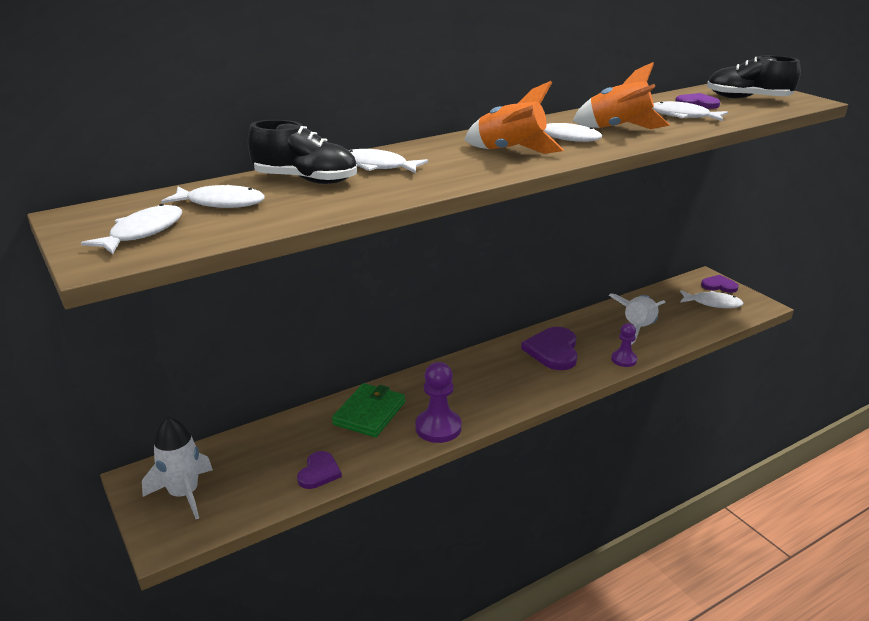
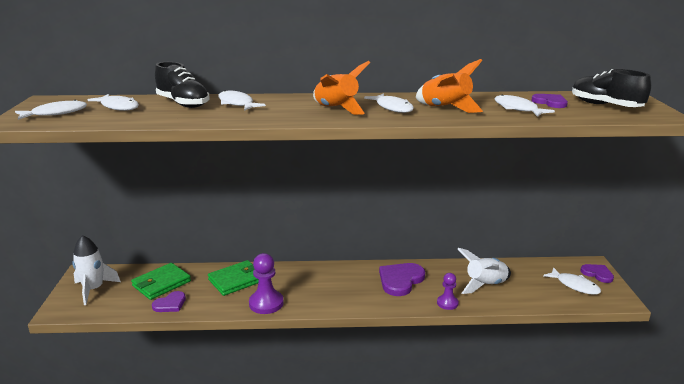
camera: 30 degrees right, 5 degrees down
none -> green wallet [131,263,191,300]

